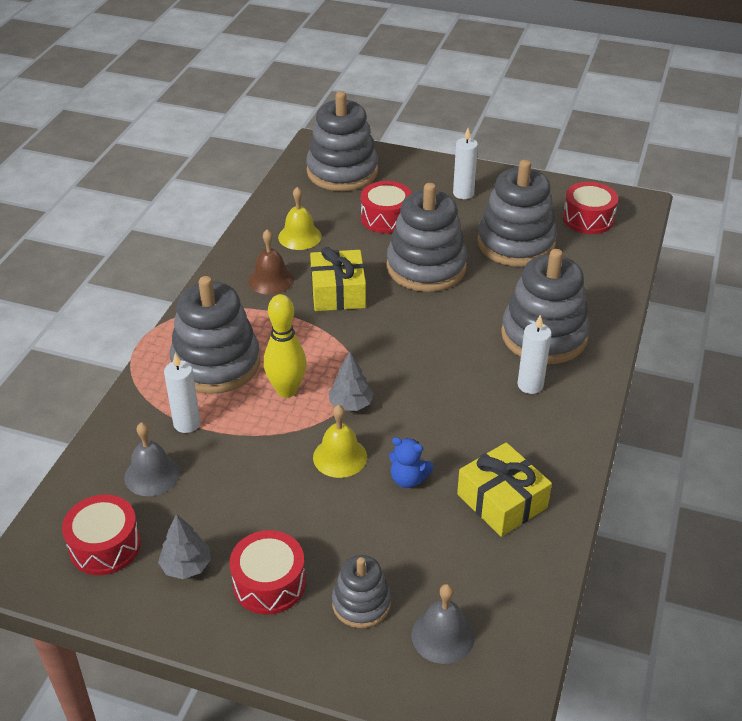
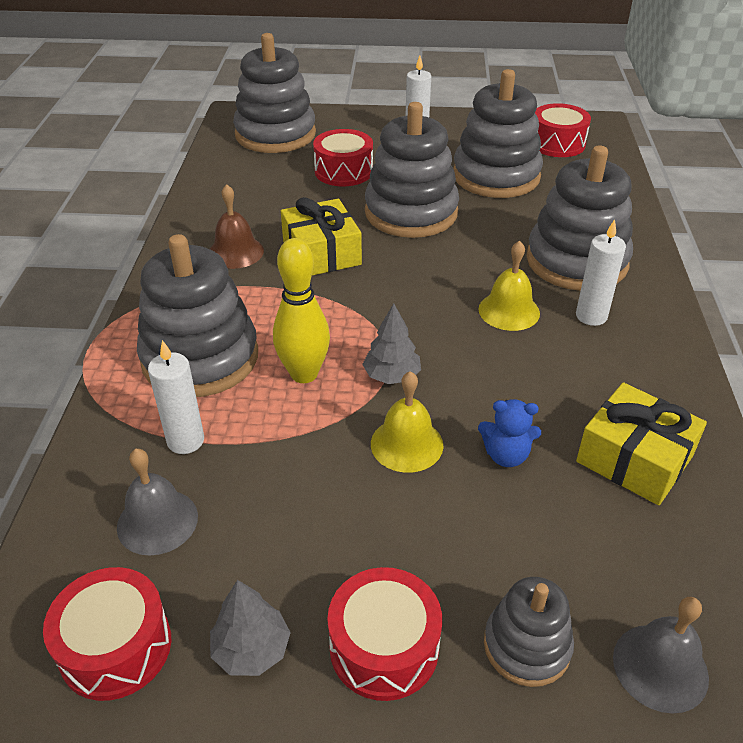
camera: 15 degrees left, 0 degrees up
yellow bell [278,187,322,250] -> yellow bell moved to [478,241,540,331]

